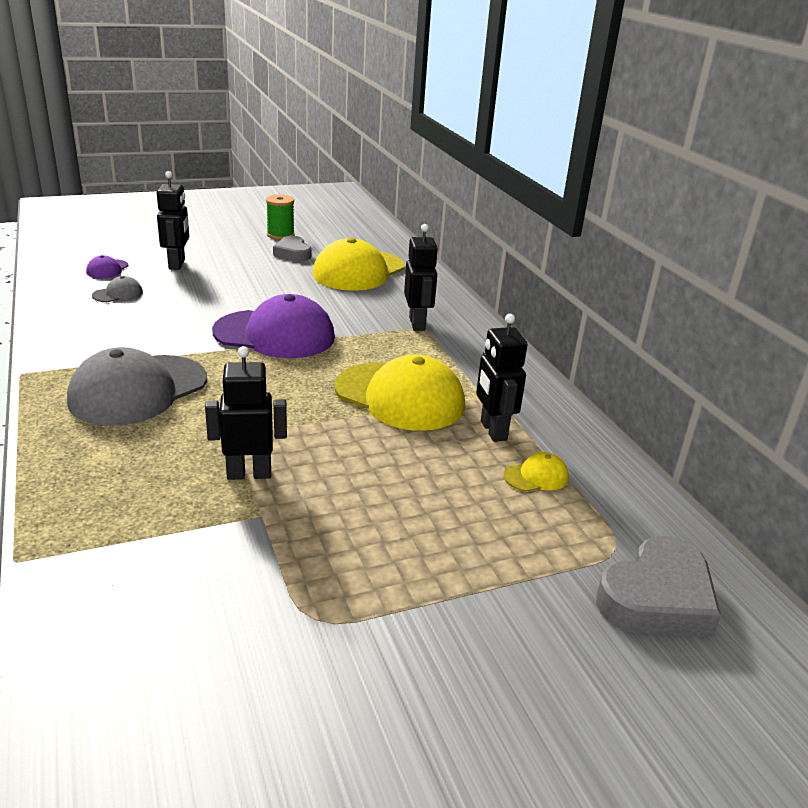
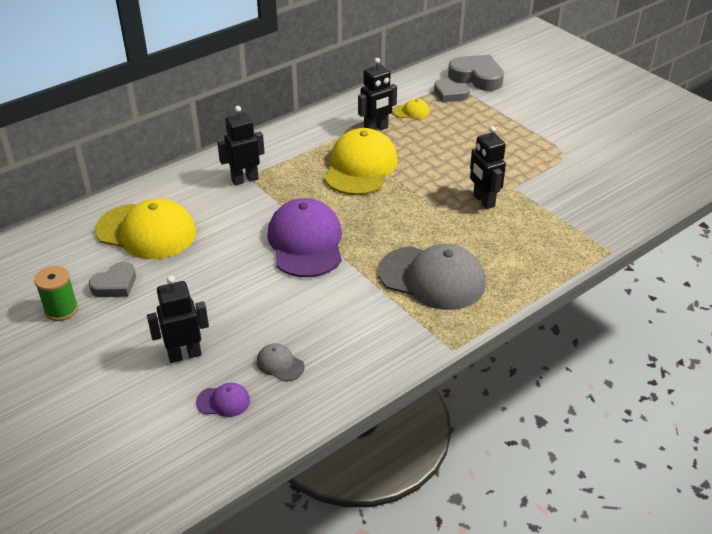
camera: 105 degrees left, 10 degrees up
yellow cap [504,452,569,492] -> yellow cap turned 120 degrees clockwise [393,99,430,119]
none -> grey heart [434,79,470,103]

